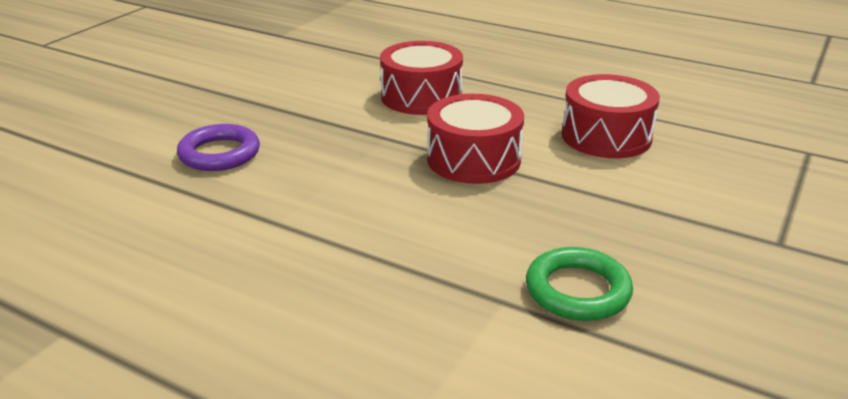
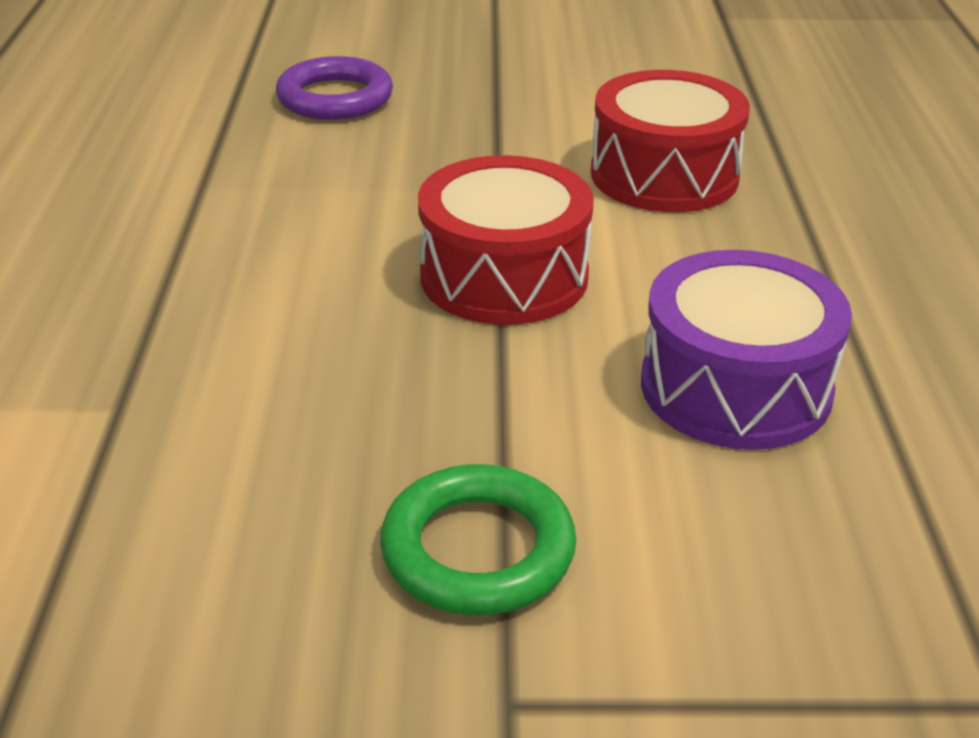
camera: 60 degrees right, 5 degrees up
green ring [526,247,633,321] -> green ring moved to [380,464,576,615]
red drum [562,74,660,158] -> purple drum [641,250,852,450]

